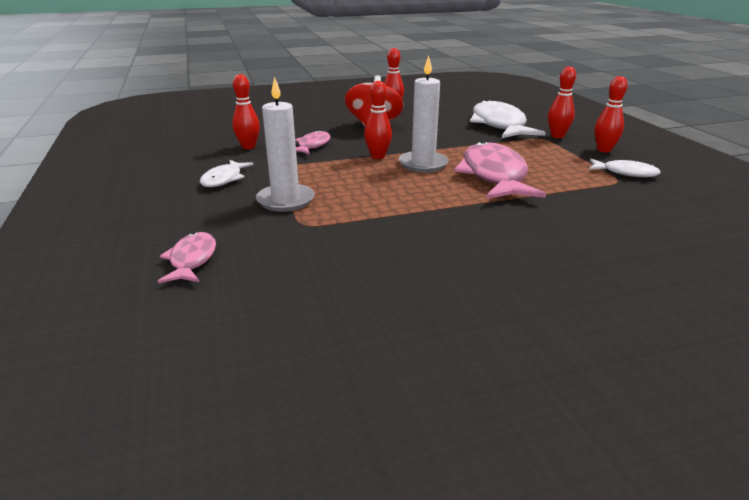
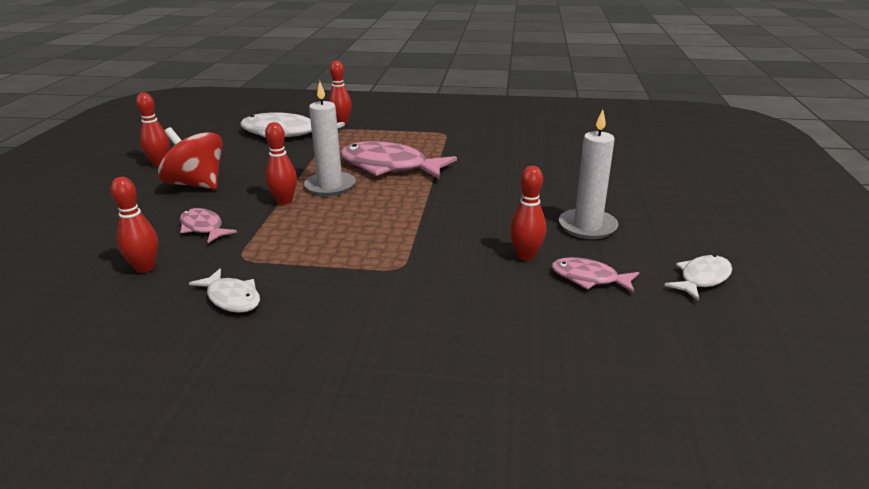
camera: 65 degrees left, 0 degrees up
pink fish [158,232,216,283] -> pink fish moved to [552,257,639,293]
white candle [256,77,315,212] -> white candle moved to [559,110,618,239]
white fish [589,159,661,177] -> white fish moved to [664,255,732,301]
red bowling pin [594,76,628,153] -> red bowling pin moved to [510,166,546,260]

